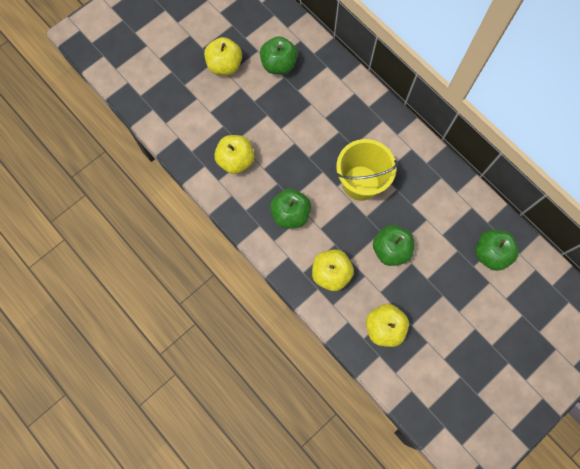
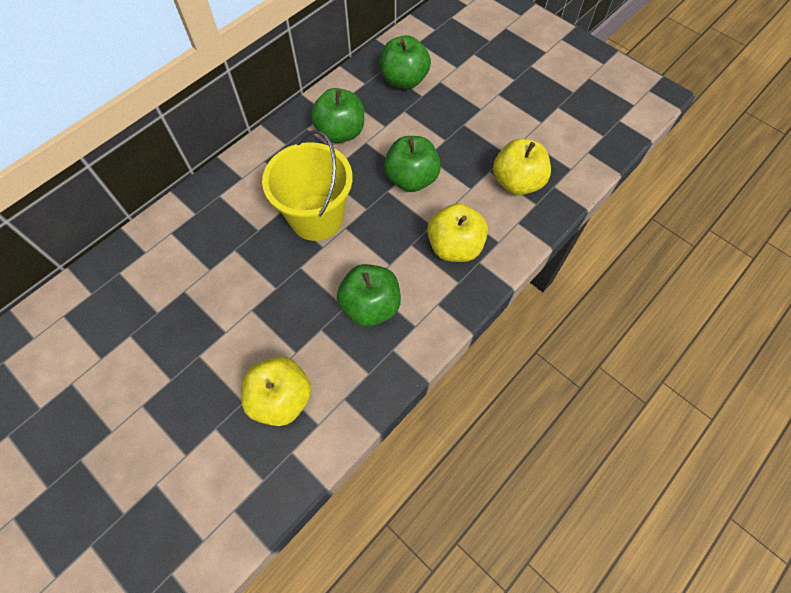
camera: 95 degrees left, 10 degrees down
yellow apple [204,37,242,75] -> none
green apple [260,36,298,74] -> green apple moved to [311,88,364,143]

